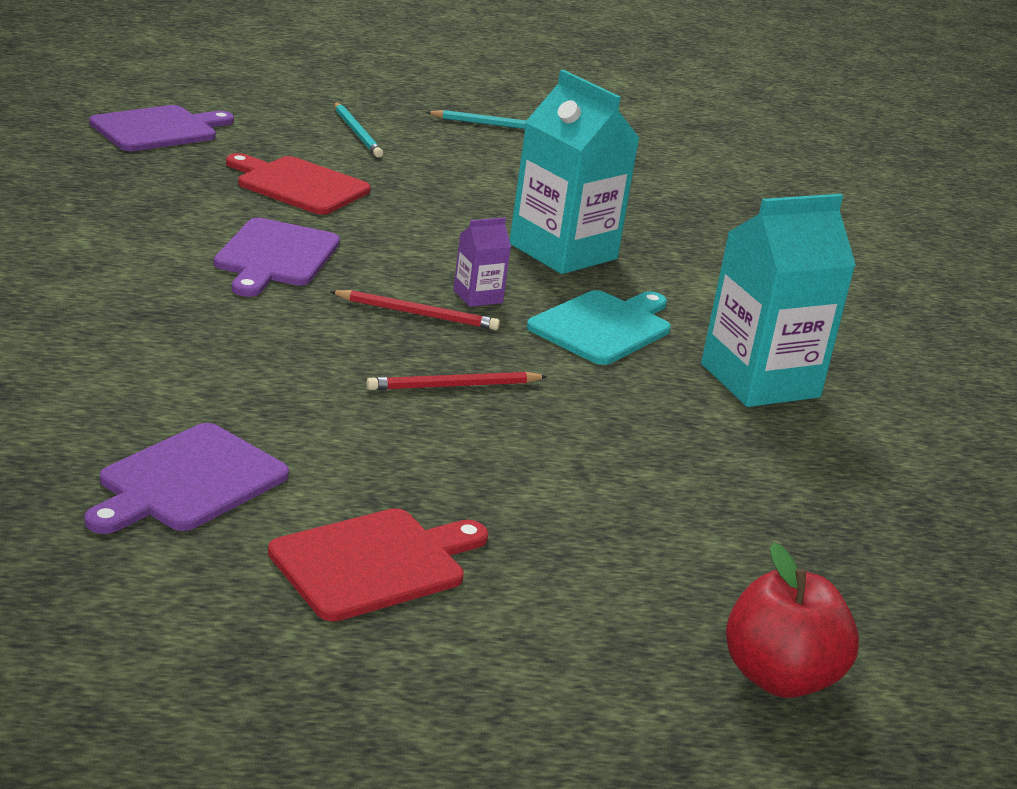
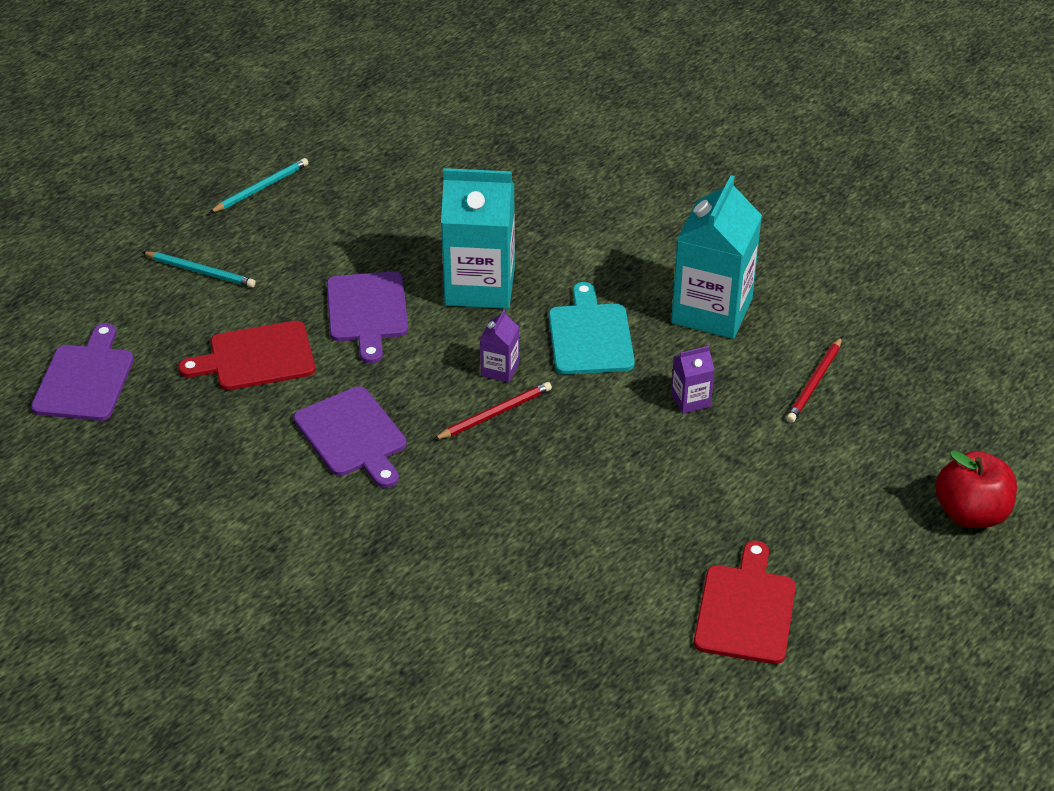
camera: 40 degrees left, 15 degrees up
purple cutting board [85,423,289,534] -> purple cutting board moved to [327,271,408,363]
red pencil [366,372,548,390] -> red pencil moved to [786,337,842,423]
none -> purple carton [671,346,714,413]

